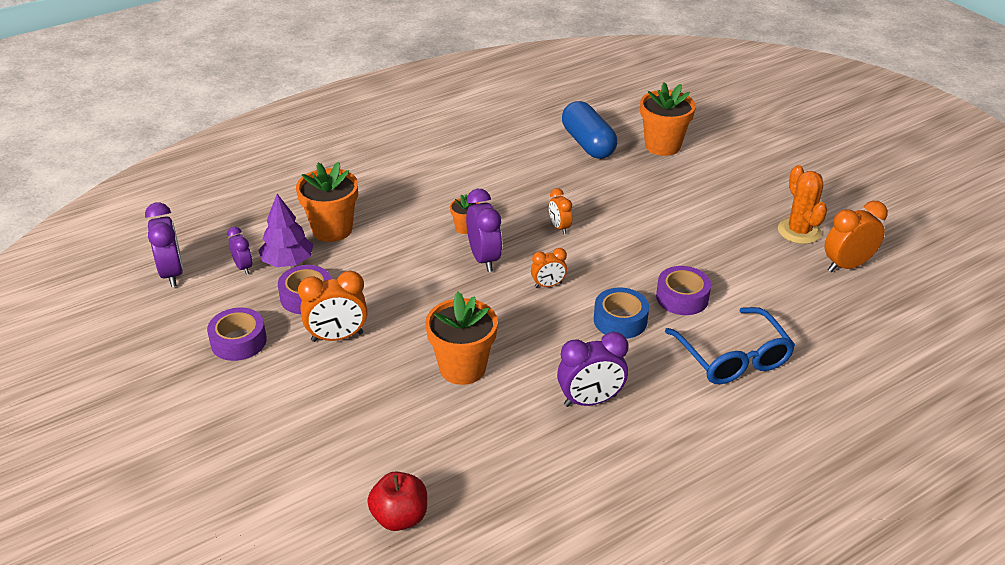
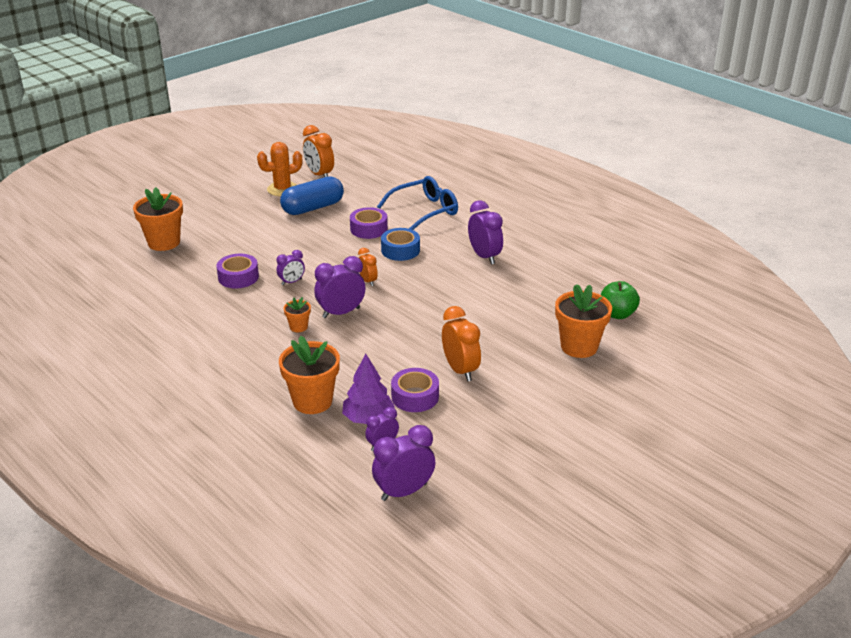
camera: 100 degrees left, 5 degrees down
purple tape [207,308,267,361] -> purple tape moved to [216,254,259,288]
red apple [367,471,427,531] -> green apple [601,281,640,319]
orange flower pot [425,292,498,385] -> orange flower pot moved to [555,284,612,358]
orange clock [549,188,572,235] -> purple clock [277,250,305,285]
blue capsule [562,101,617,159] -> blue capsule moved to [280,176,344,215]

